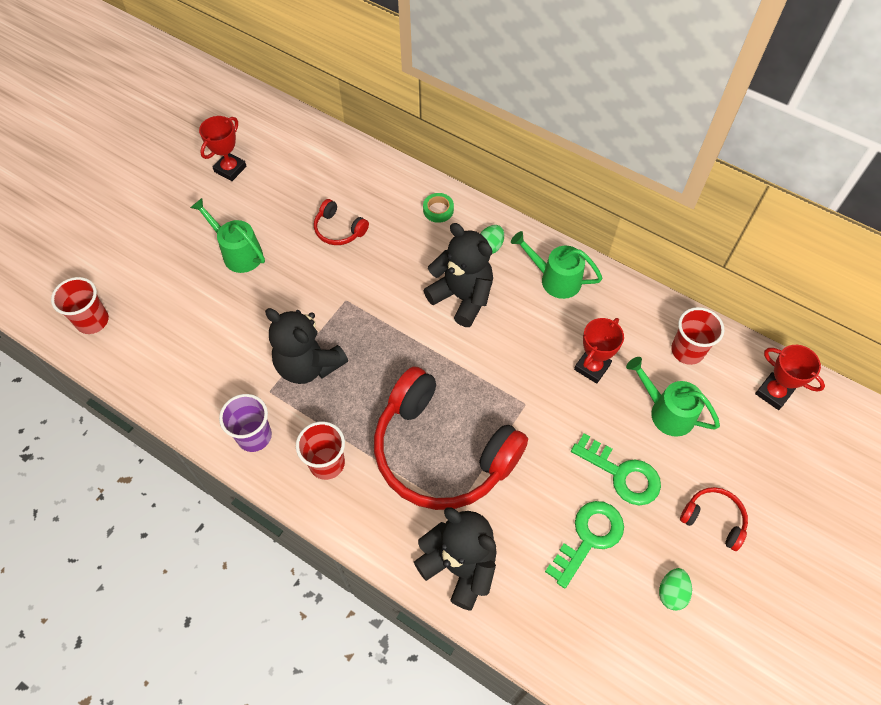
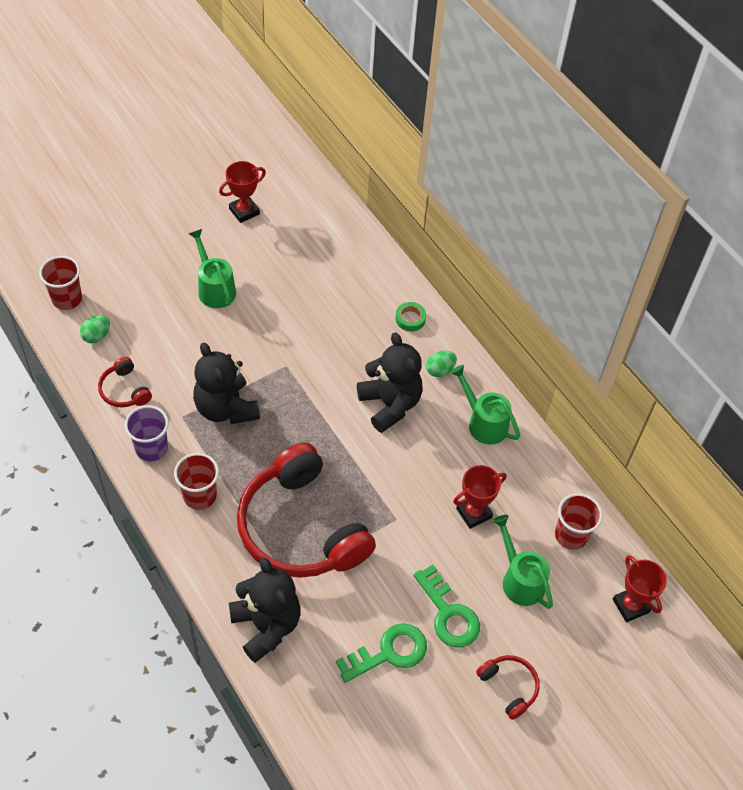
camera: 20 degrees right, 5 degrees down
red headphones [314,199,369,245] -> red headphones moved to [98,357,152,407]
green egg [659,568,692,611] -> green egg moved to [80,315,110,343]

